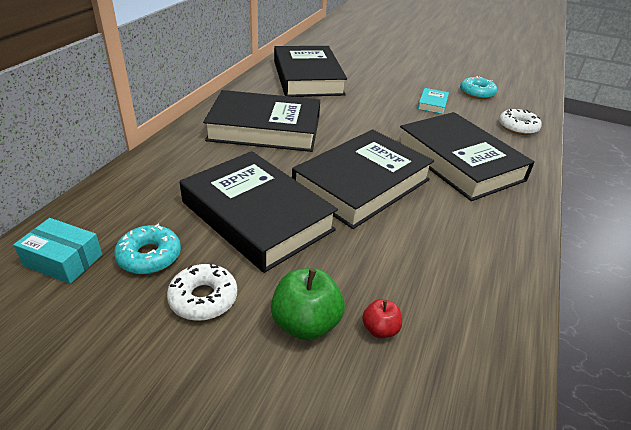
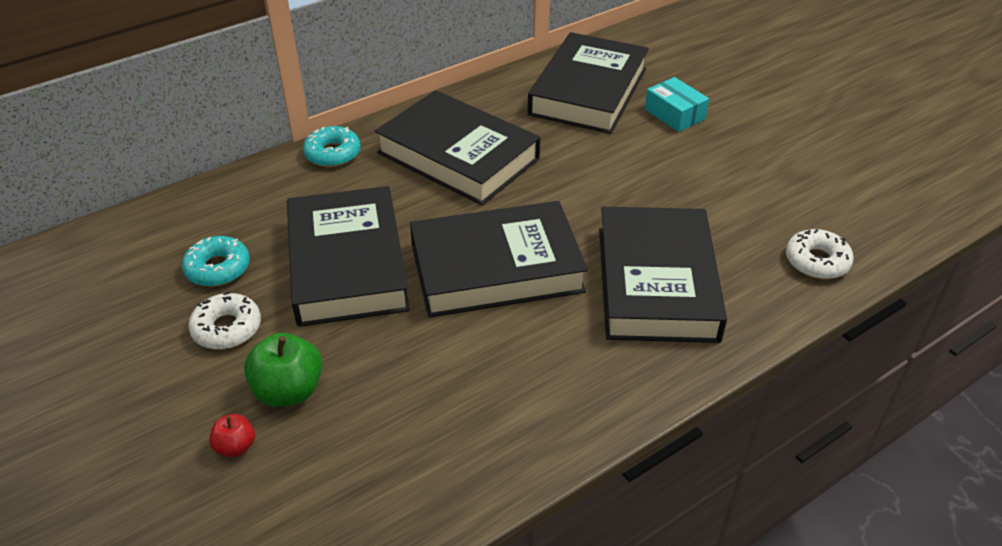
camera: 35 degrees right, 5 degrees up
turquoise box [13,218,102,284] -> turquoise box moved to [645,77,709,132]
red apple [362,299,402,338] -> red apple moved to [209,414,255,457]
turquoise book [418,88,449,114] -> none
turquoise donut [460,76,497,99] -> turquoise donut moved to [303,126,361,167]

